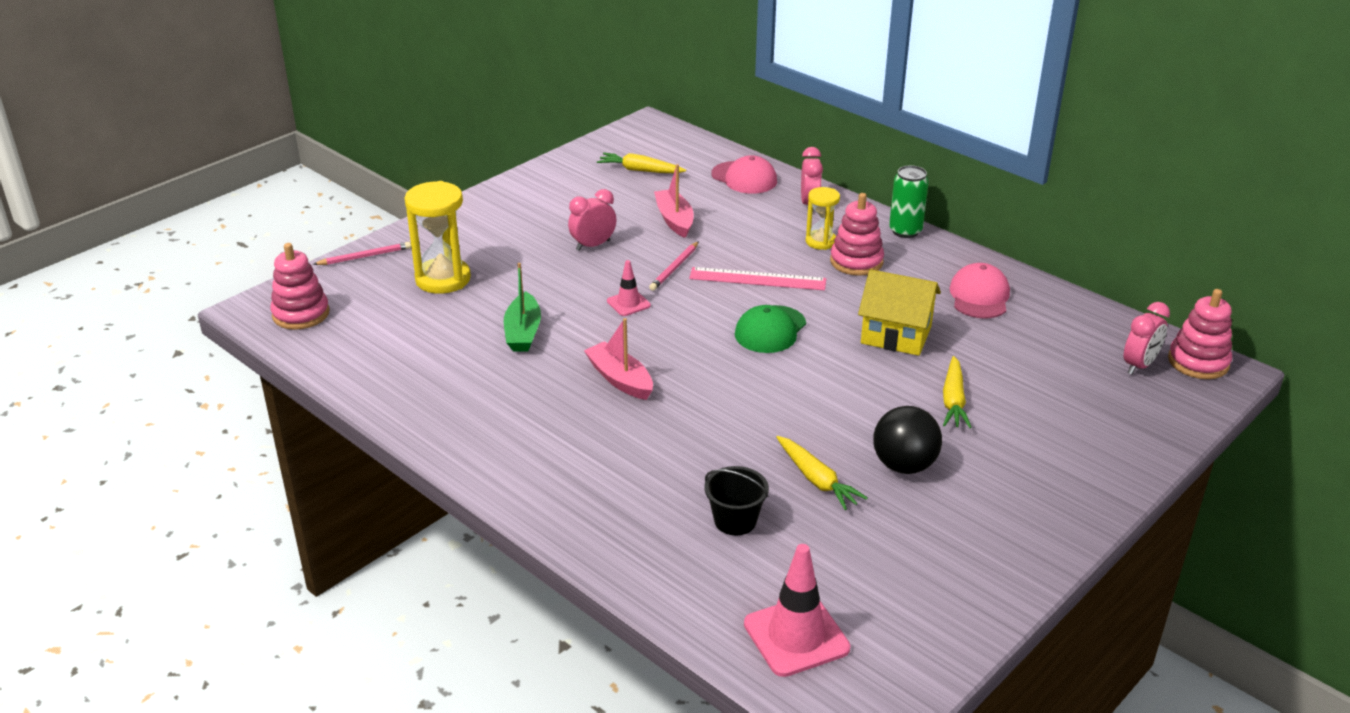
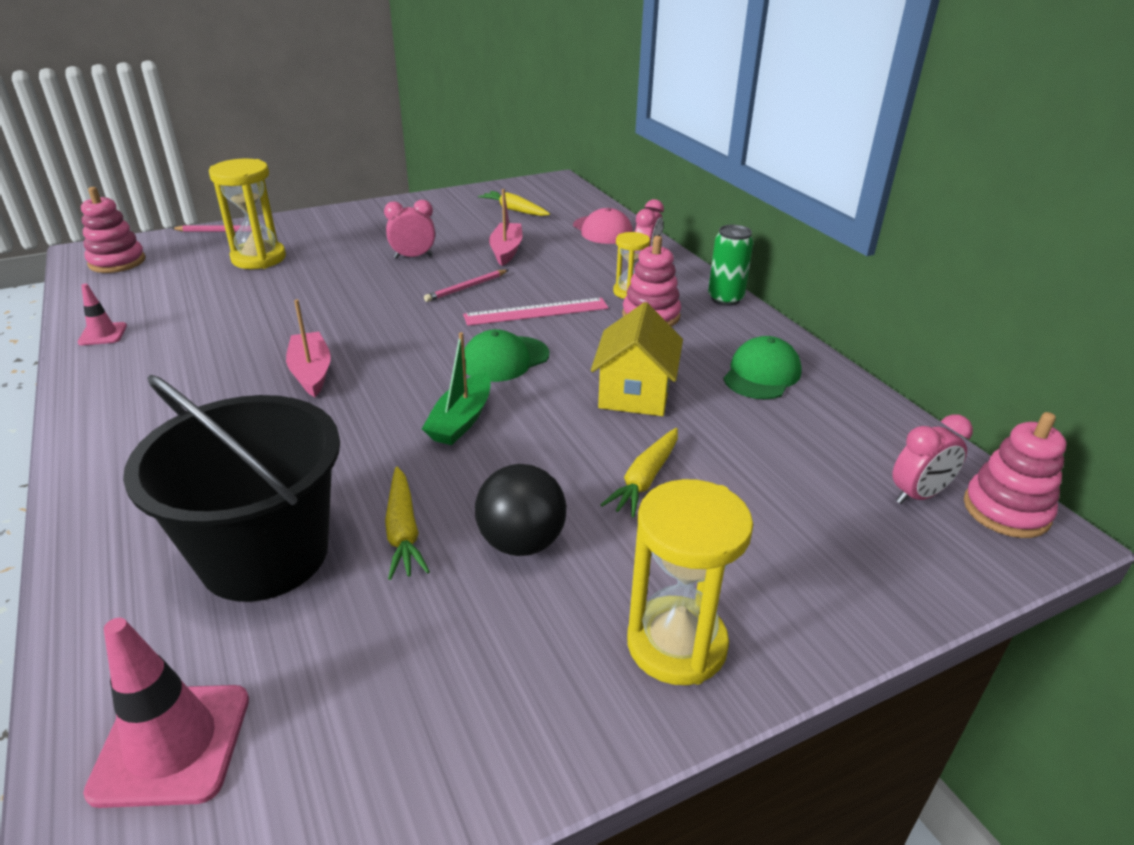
camera: 20 degrees right, 0 degrees up
green boat [504,263,541,352] -> green boat moved to [422,332,491,445]
pink traffic cone [607,260,651,316] -> pink traffic cone moved to [78,284,127,345]
pink ruler [689,267,826,290] -> pink ruler turned 45 degrees counterclockwise [463,298,609,326]
black bucket [704,466,769,535] -> black bucket [123,375,340,602], size x2.26
yellow house [858,269,941,356] -> yellow house turned 60 degrees clockwise [591,302,683,416]
pink cap [949,263,1010,318] -> green cap [723,336,802,399]
none -> yellow hourglass [627,479,753,685]

